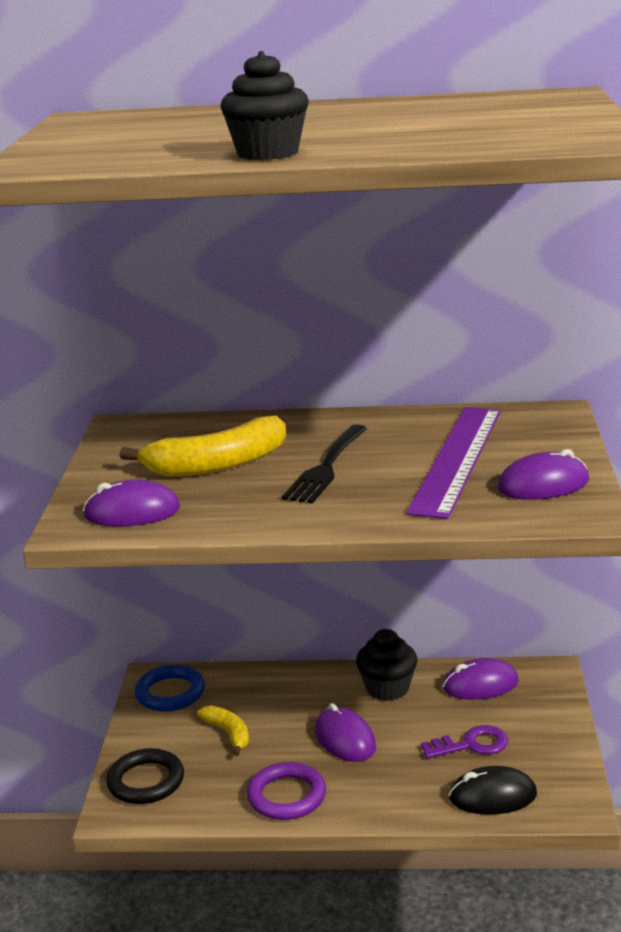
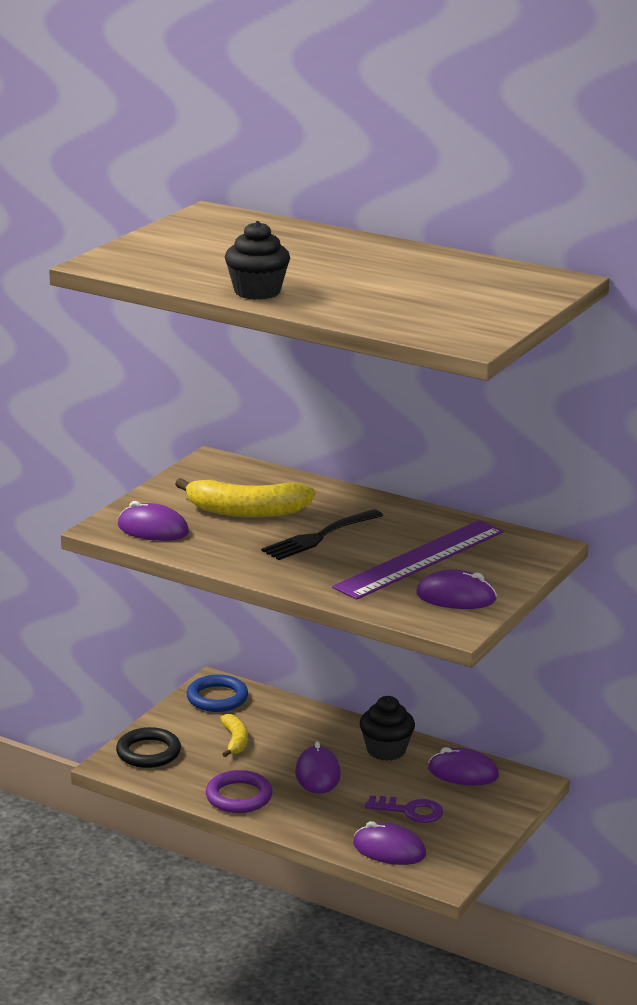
camera: 25 degrees right, 0 degrees up
black mouse [449,766,537,815] -> purple mouse [353,821,426,865]

